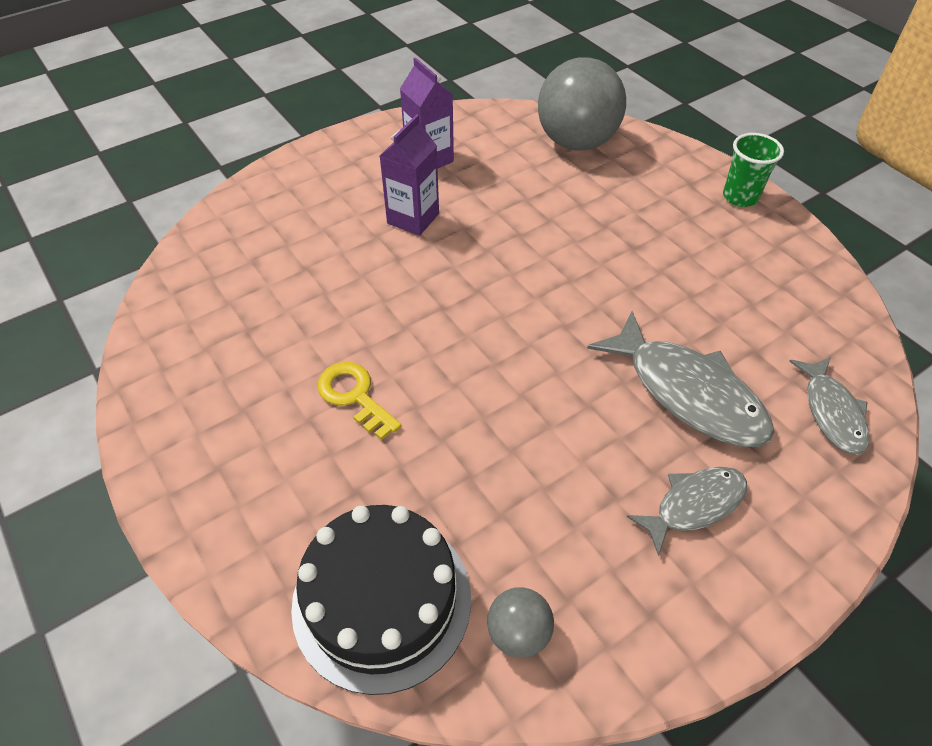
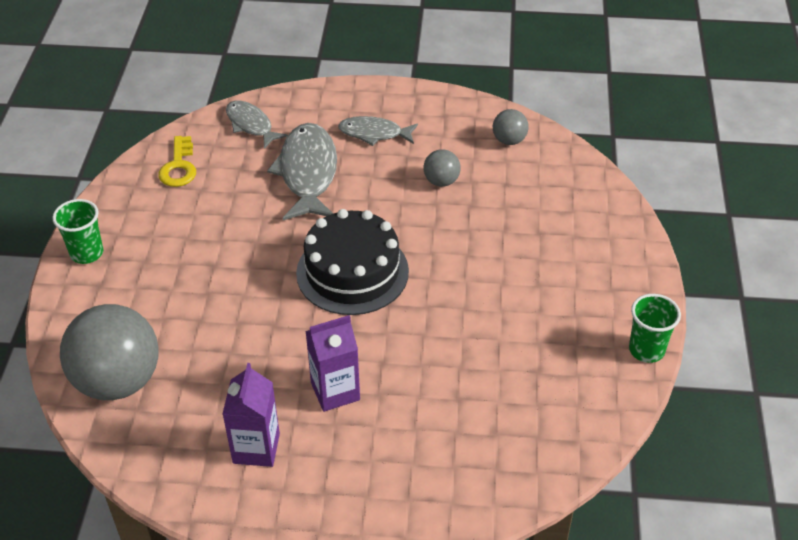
camera: 140 degrees left, 5 degrees down
black cake [291,505,471,695] -> black cake moved to [296,209,409,315]
yellow key [318,362,402,440] -> yellow key moved to [158,136,196,187]
grey fish [789,357,869,455] -> grey fish turned 75 degrees counterclockwise [226,100,288,149]
none -> grey ball [424,149,461,187]
none -> green cup [629,294,681,363]

